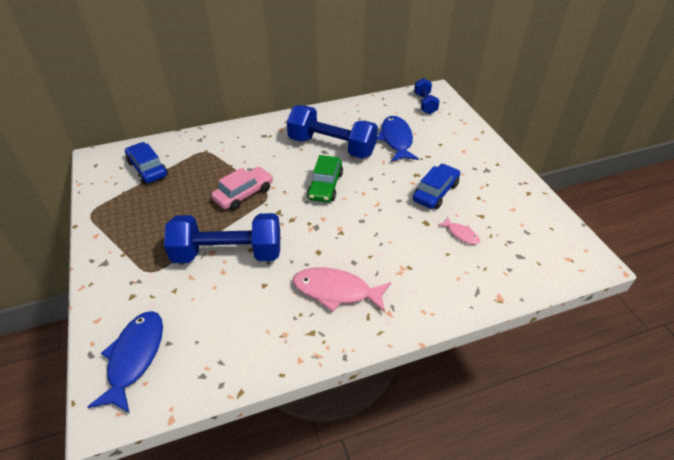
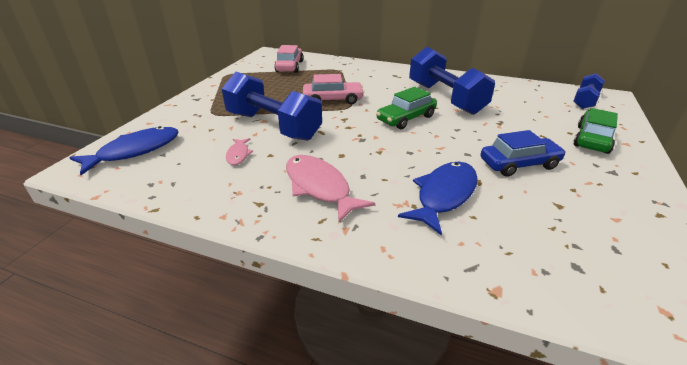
camera: 40 degrees right, 10 degrees down
blue car [125,142,168,184] -> pink car [274,45,303,73]
blue fish [377,116,419,162] -> blue fish moved to [398,162,478,236]
pink fish [438,217,480,244] -> pink fish moved to [226,138,253,165]
none -> green car [573,108,618,154]

